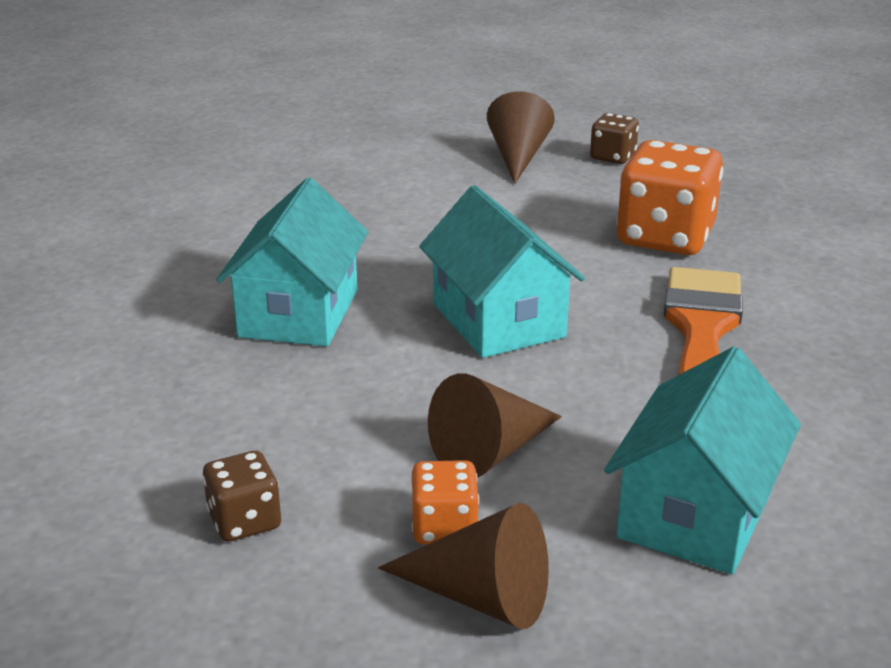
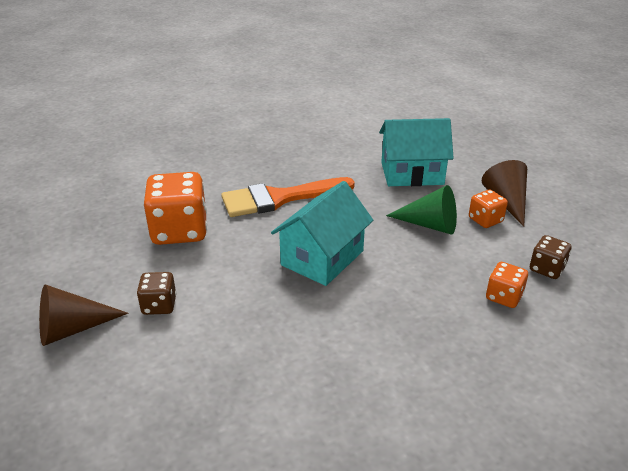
camera: 120 degrees left, 5 degrees up
turquoise house [216,178,368,346] -> none
brown cone [428,373,562,478] -> green cone [386,185,457,235]
brown dice [590,113,639,164] -> brown dice moved to [137,272,176,315]
none -> orange dice [486,262,528,308]

